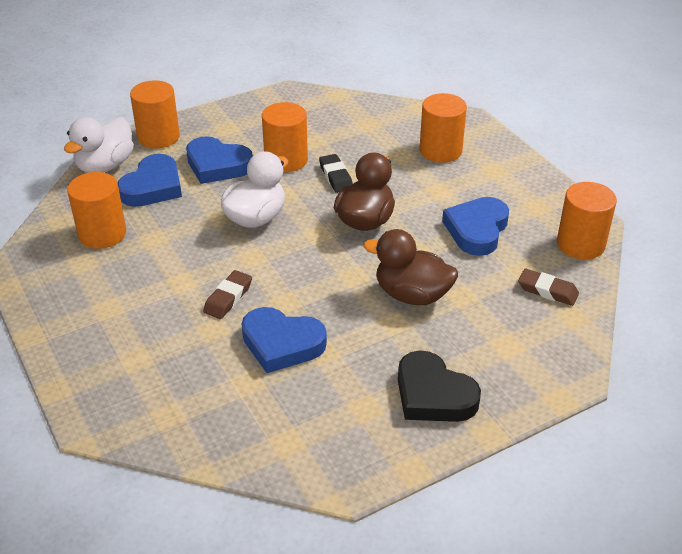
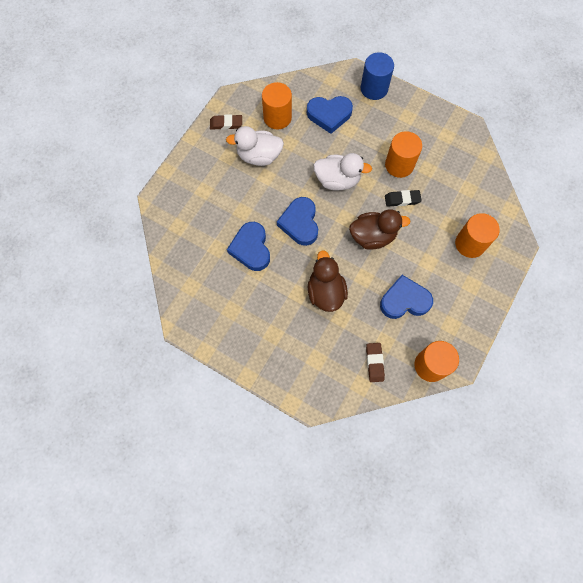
camera: 60 degrees right, 30 degrees up
white duck [64,117,134,173] -> white duck moved to [226,126,284,166]
orange cylinder [130,80,180,148] -> blue cylinder [361,52,394,100]
blue heart [186,136,253,184] -> blue heart moved to [277,197,318,246]
brown eraser [203,270,252,319] -> brown eraser moved to [210,114,242,130]
black eraser [319,154,353,193] -> black eraser turned 45 degrees clockwise [385,190,422,207]
black heart [398,350,481,422] -> none

